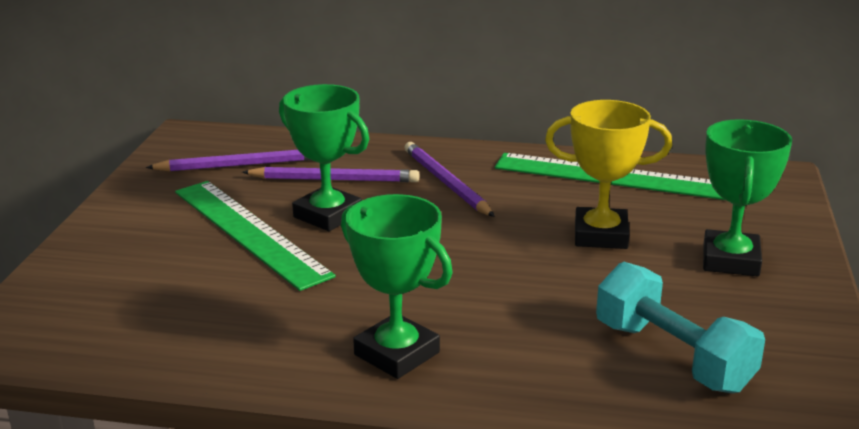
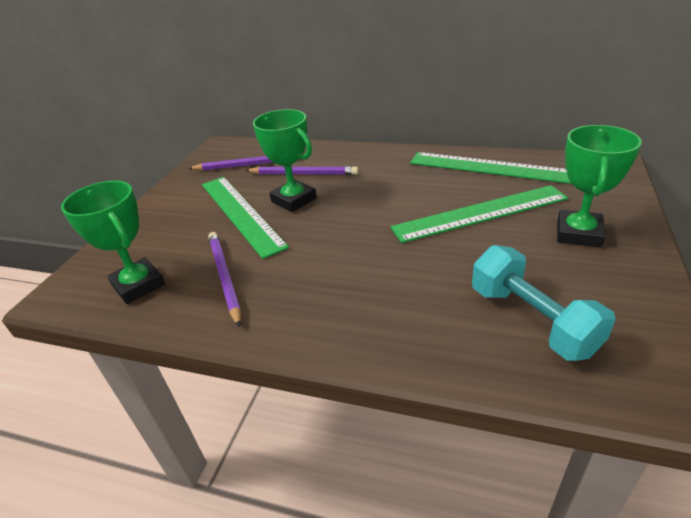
camera: 10 degrees right, 10 degrees up
green trophy [341,194,453,379] -> green trophy moved to [61,181,165,304]
purple pencil [404,142,495,217] -> purple pencil moved to [208,232,241,327]
yellow trophy [545,100,672,249] -> green ruler [390,185,568,243]

